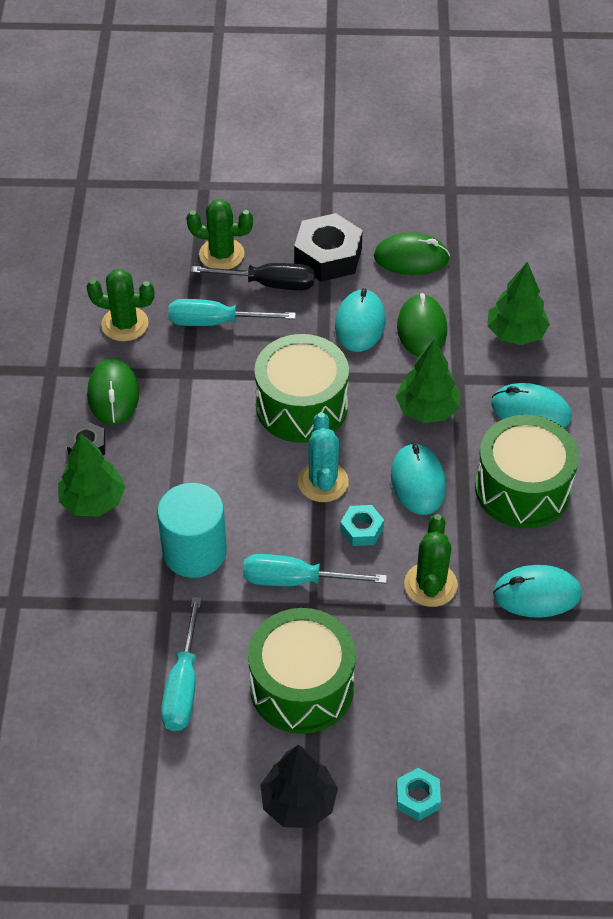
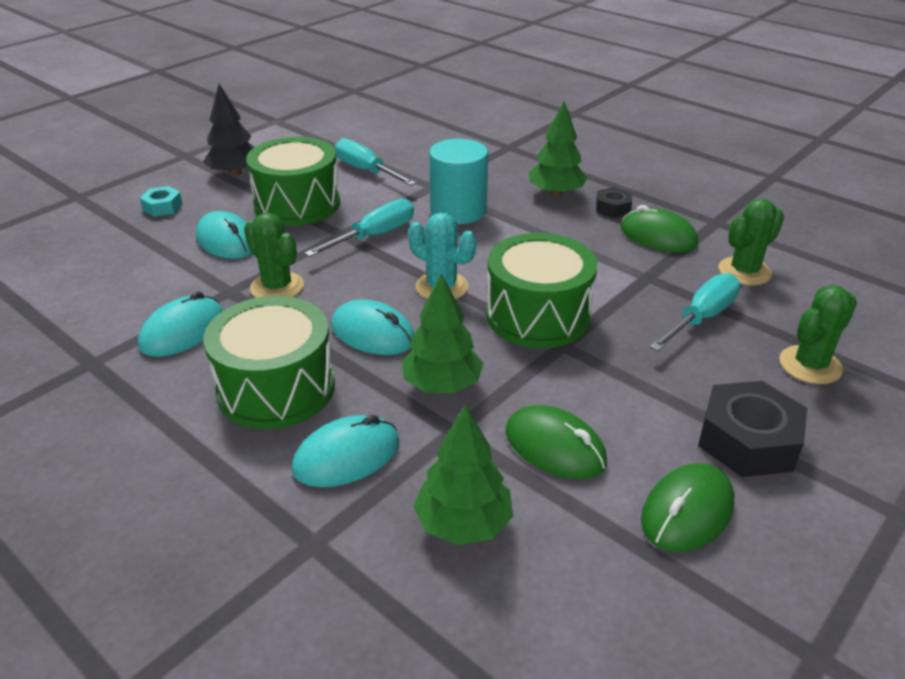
camera: 130 degrees right, 15 degrees down
black screwdriver [190,263,315,290] -> none
turquoise mouse [335,288,386,352] -> turquoise mouse moved to [196,211,252,259]
turquoise nut [340,505,384,546] -> none

